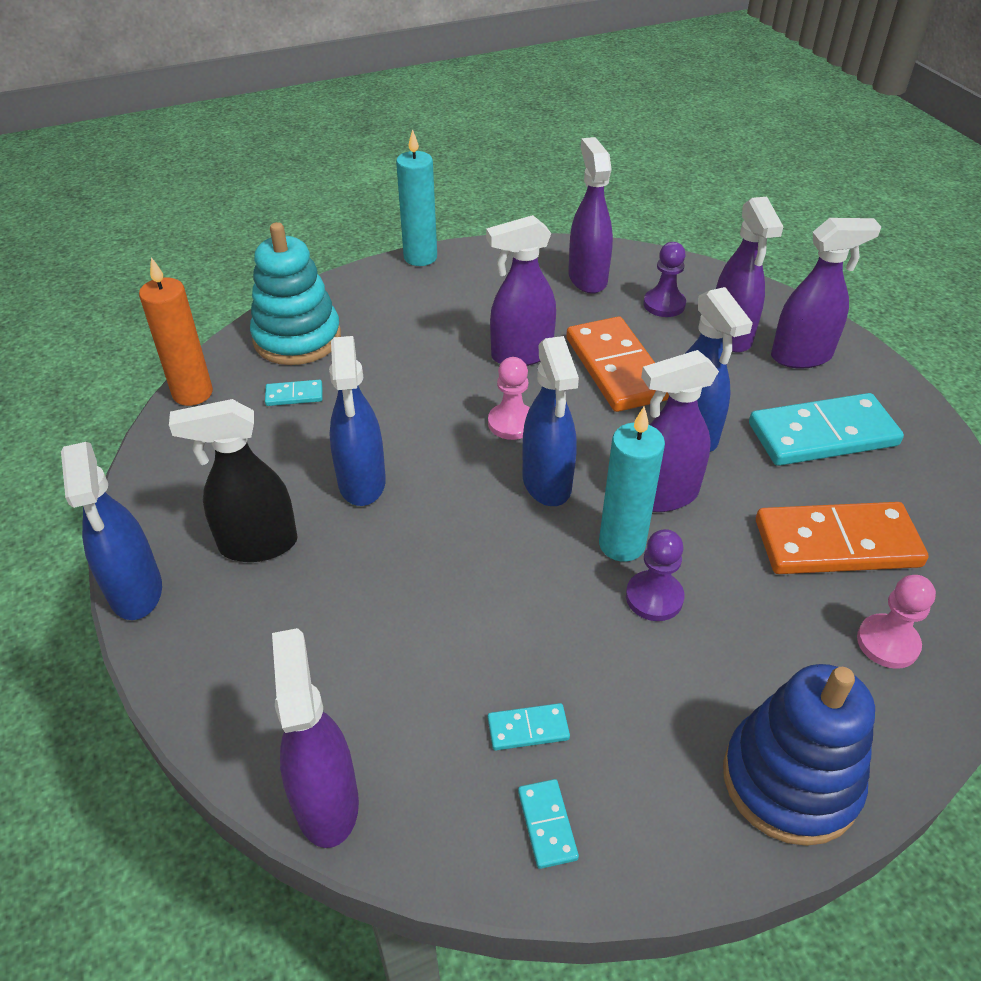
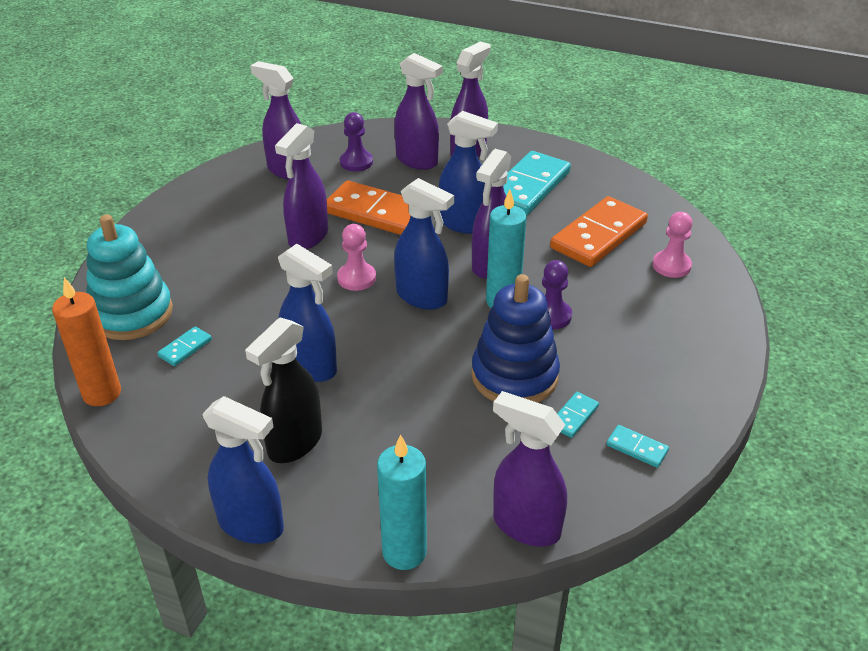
camera: 45 degrees left, 5 degrees down
turquoise candle [396,129,437,266] -> turquoise candle moved to [377,434,427,570]
blue stacking toy [723,664,875,846] -> blue stacking toy moved to [471,274,560,403]

